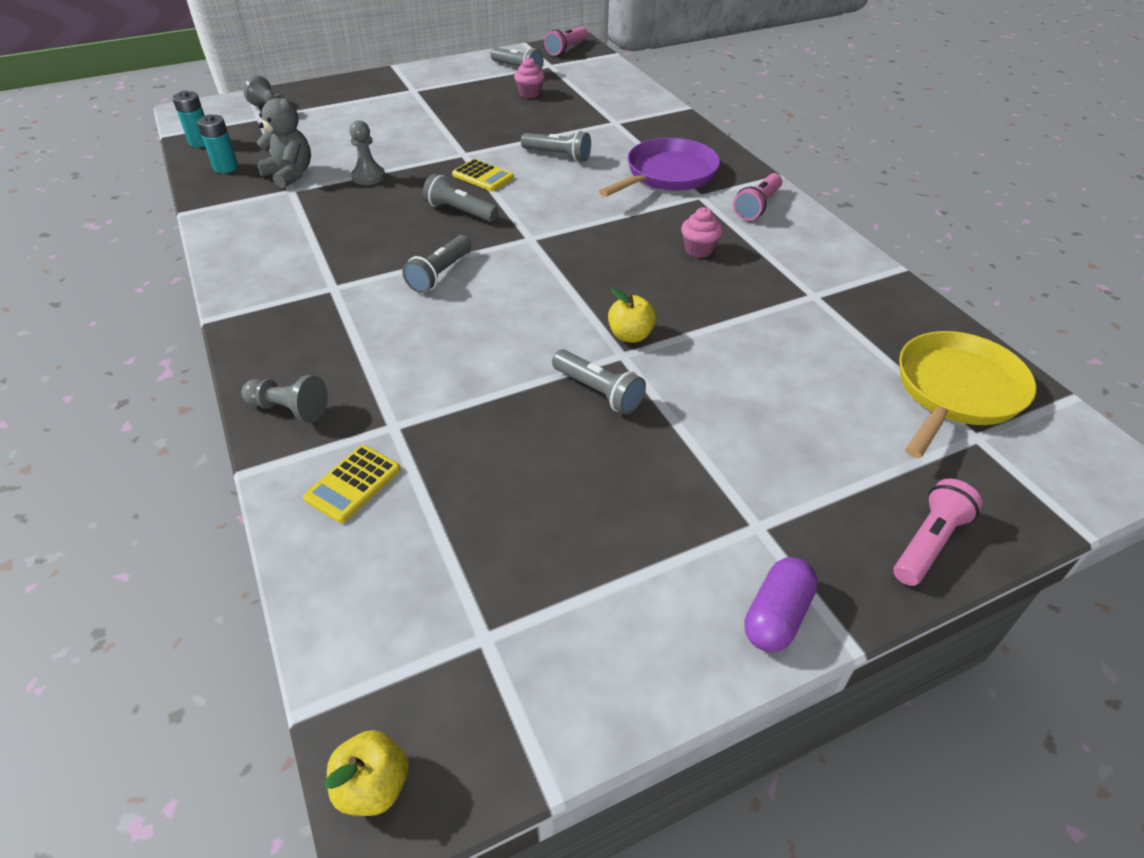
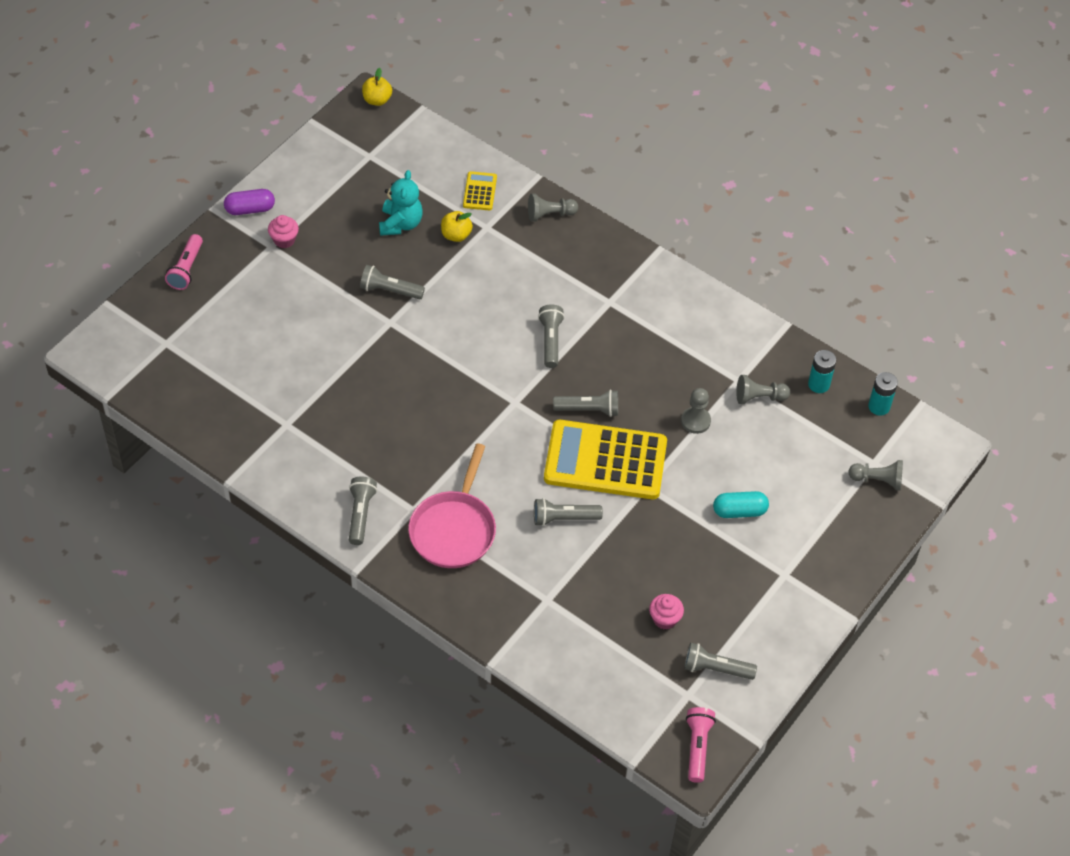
camera: 150 degrees right, 10 degrees up
grey teddy bear [256,90,311,188] -> grey pawn [736,375,790,404]
yellow calculator [452,159,514,191] -> yellow calculator [544,420,667,499], size x2.30
purple pan [599,138,720,197] -> pink pan [408,443,496,568]
yellow apple [608,288,657,342] -> yellow apple moved to [441,211,473,242]
pink cupcake [681,207,723,258] -> pink cupcake moved to [268,215,299,249]
pink flashlight [733,173,782,220] -> grey flashlight [349,476,377,545]
purple capsule [744,557,818,652] -> purple capsule turned 75 degrees clockwise [224,189,275,215]
yellow pan [899,331,1036,458] -> none
none -> turquoise teddy bear [379,170,423,236]
none -> turquoise capsule [713,491,769,518]

